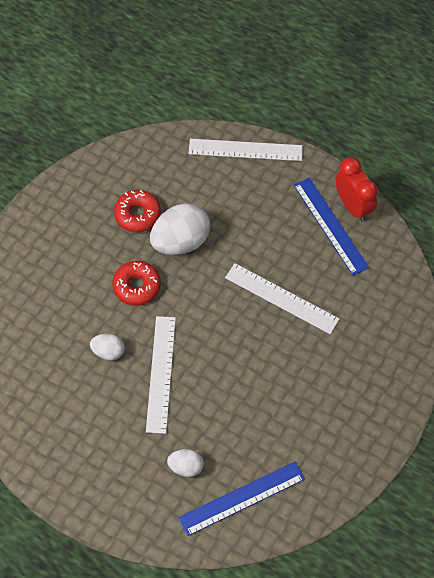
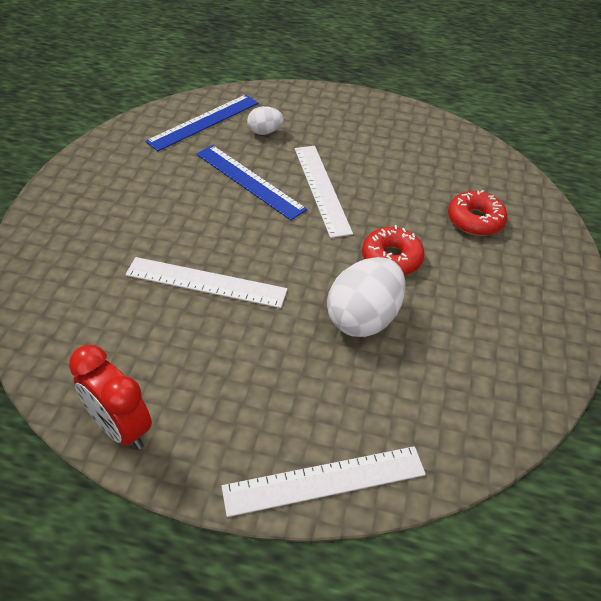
camera: 160 degrees right, 15 degrees down
white egg [90,334,125,360] -> none
red donut [114,190,161,232] -> red donut moved to [448,190,507,236]
blue ruler [293,178,369,276] -> blue ruler moved to [197,145,307,220]

